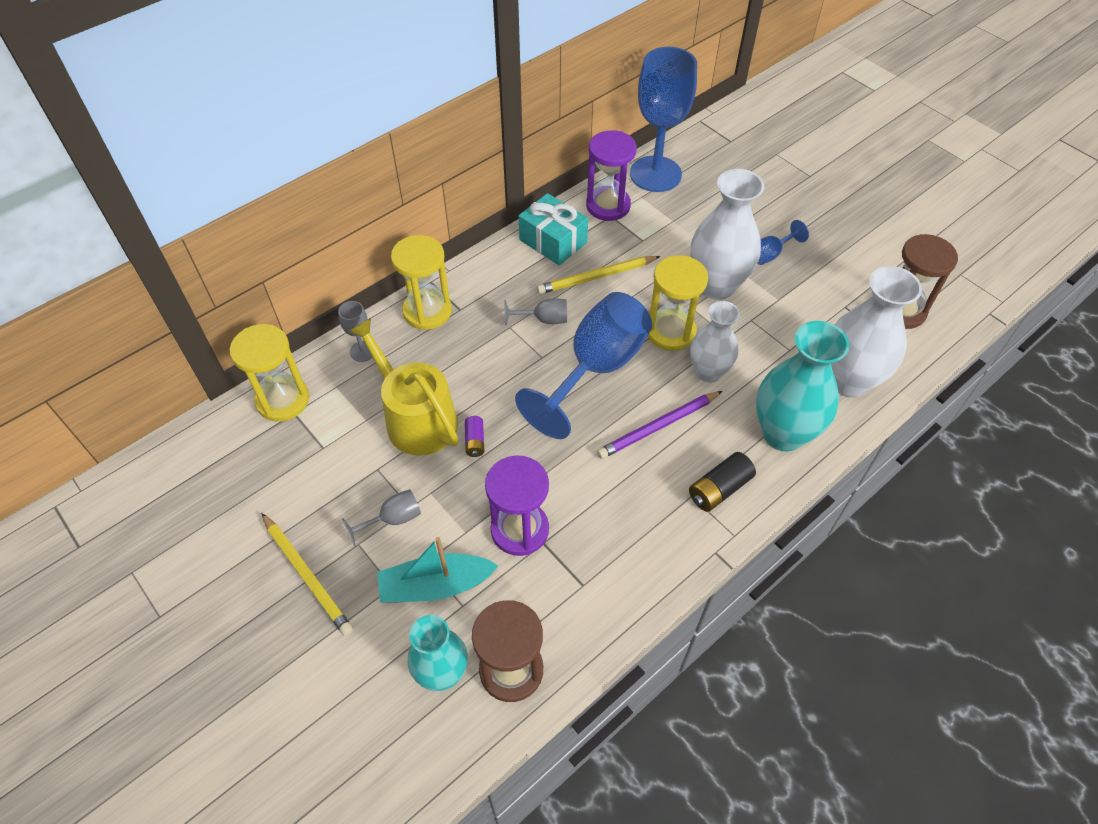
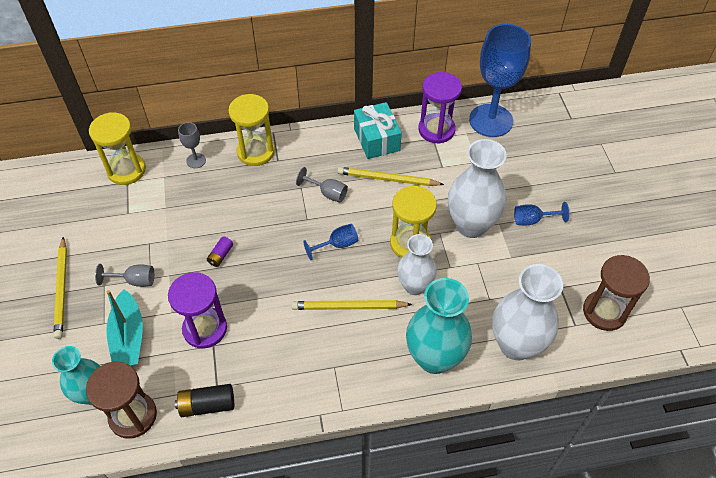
camera: 30 degrees right, 0 degrees up
yellow watering can [348,318,458,456] -> none
turquoise boat [377,537,499,603] -> turquoise boat turned 120 degrees counterclockwise [106,289,143,365]
blue goblet [515,292,652,439] -> blue goblet [303,224,358,260], size x0.43
purple pencil [597,391,722,459] -> yellow pencil [291,300,412,310]
black battery [689,452,756,512] -> black battery moved to [175,384,234,417]

